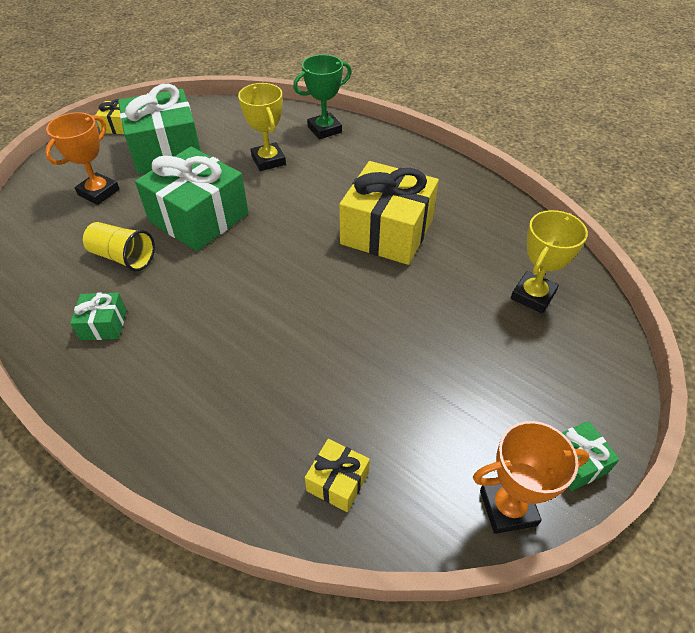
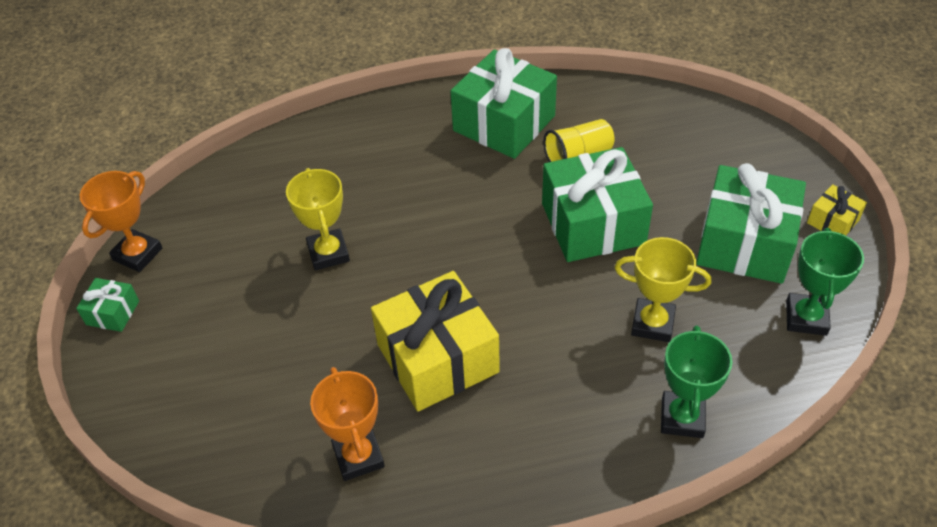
camera: 130 degrees right, 0 degrees up
orange trophy [45,112,120,205] -> orange trophy moved to [310,367,385,481]
green gift [70,293,127,340] -> green gift [451,48,557,159], size x2.20
yellow gift [305,439,370,512] -> none
yellow trophy [511,210,588,314] -> yellow trophy moved to [286,168,350,270]
none -> green trophy [786,228,864,336]

